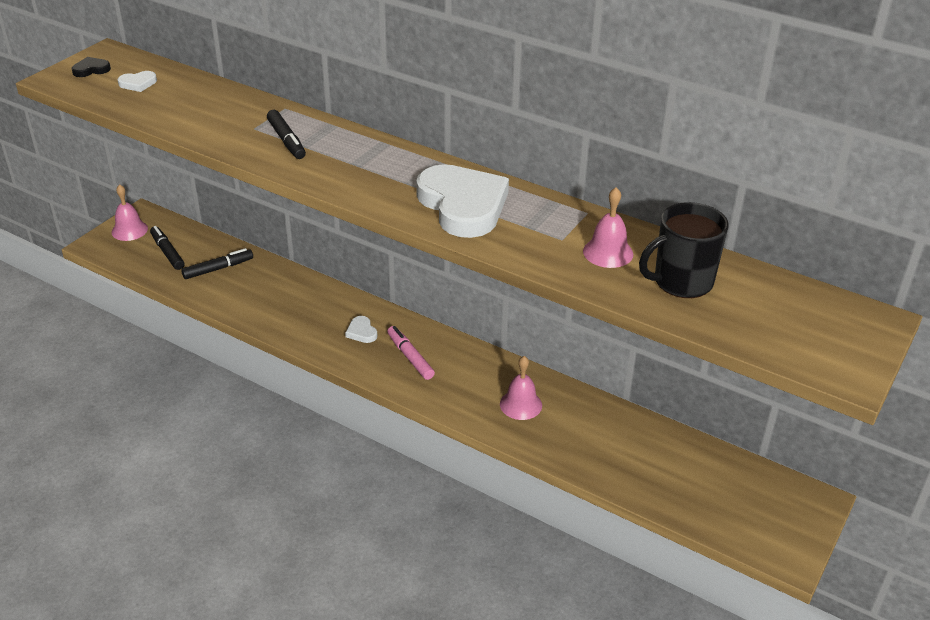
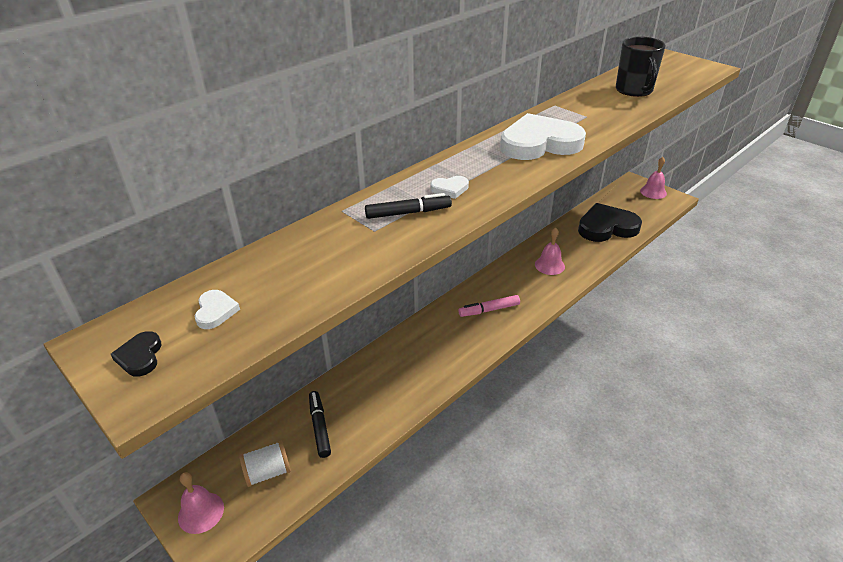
camera: 75 degrees left, 0 degrees up
black marker [150,226,184,270] -> white spool [239,441,291,487]
white heart [345,316,377,343] -> white heart moved to [431,176,469,199]
pink bell [583,187,633,268] -> pink bell moved to [640,157,667,199]
none -> black heart [578,203,642,242]

